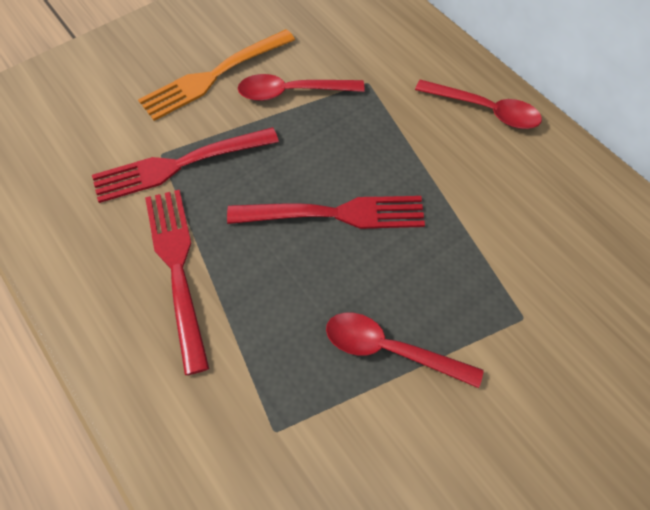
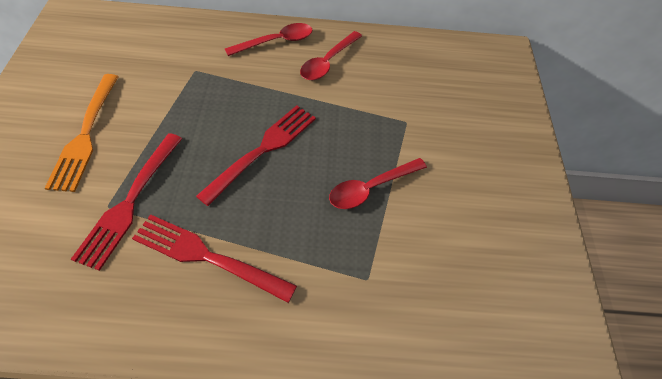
camera: 55 degrees left, 5 degrees down
red spoon [238,74,365,101] -> red spoon moved to [300,31,362,80]

